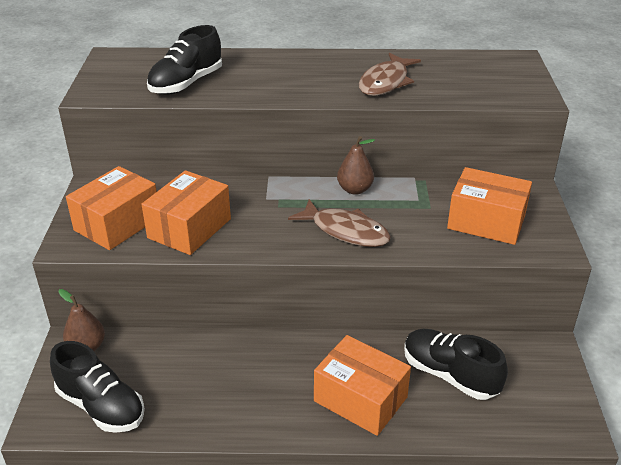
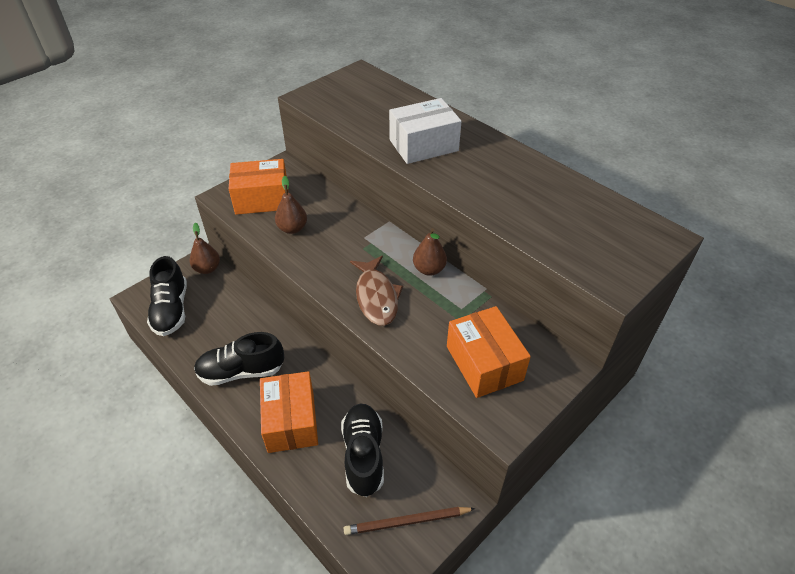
camera: 45 degrees right, 10 degrees up
orange box [141,170,231,255] -> brown pear [275,176,307,234]
black shoe [147,25,222,95] -> black shoe moved to [194,332,284,386]
brown fish [359,53,421,96] -> none
none -> brown pencil [344,507,475,535]
none -> white box [389,98,462,164]

